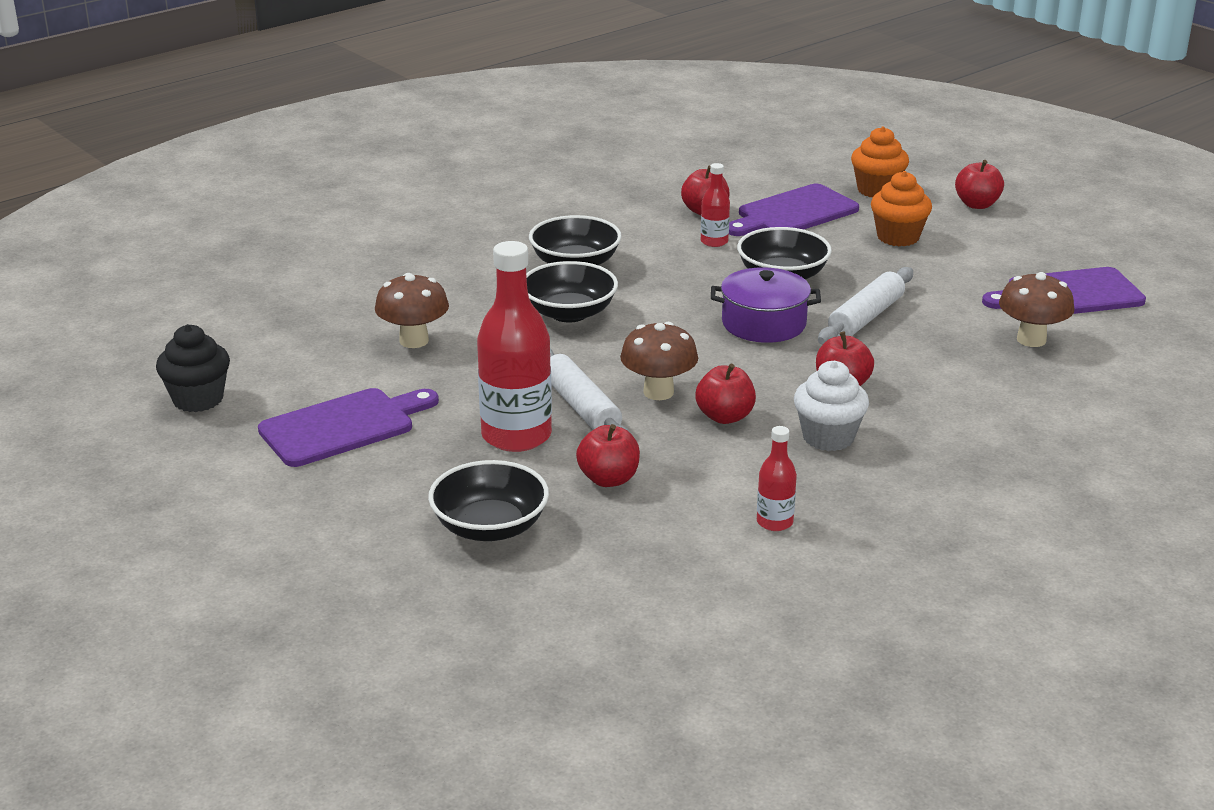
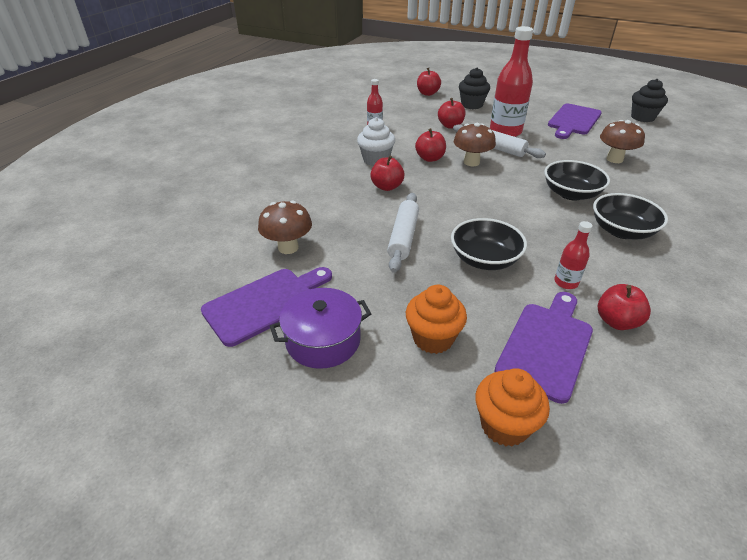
camera: 155 degrees right, 10 degrees up
black bowl [428,460,549,541] -> black cupcake [459,67,490,109]
purple pot [711,267,821,343] -> purple pot moved to [270,288,371,369]
red apple [955,160,1004,209] -> red apple moved to [417,68,441,96]

